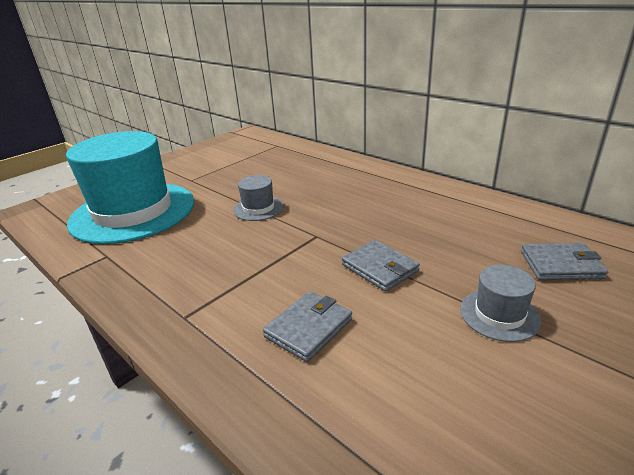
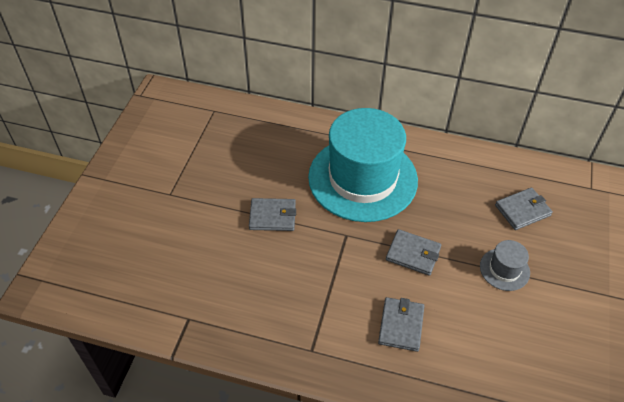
camera: 30 degrees left, 20 degrees up
turquoise hat [66,131,194,244] -> turquoise hat moved to [308,108,418,222]
grey hat [233,175,284,221] -> grey wallet [249,198,296,231]

